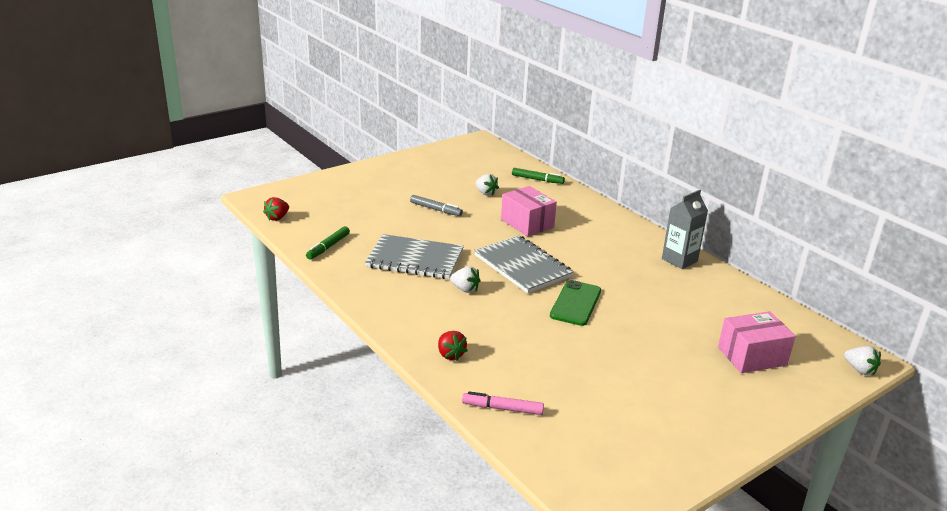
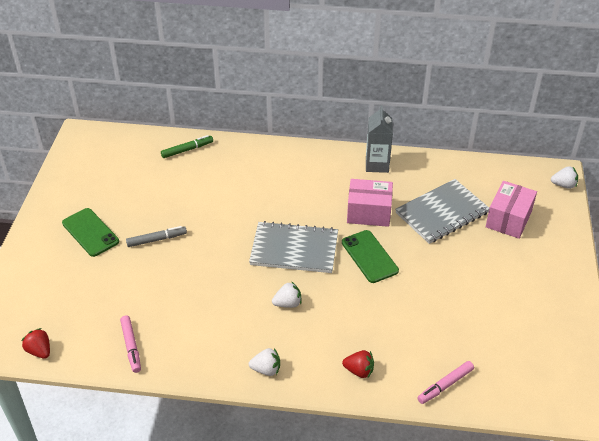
camera: 45 degrees left, 15 degrees up
red strawberry [263,197,289,221] -> red strawberry turned 150 degrees clockwise [21,328,50,359]
green marker [306,226,350,260] -> pink marker [120,316,141,373]
grey notebook [365,234,464,279] -> grey notebook moved to [395,179,489,244]
white strawberry [476,174,499,196] -> white strawberry moved to [249,348,280,376]
pink box [501,186,557,236] -> pink box moved to [347,179,393,227]
none -> green phone [62,208,119,257]

